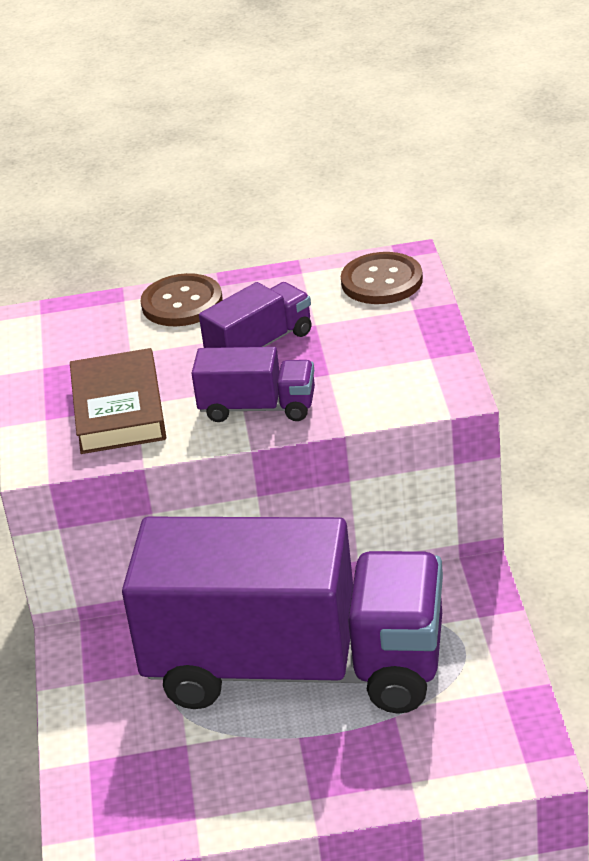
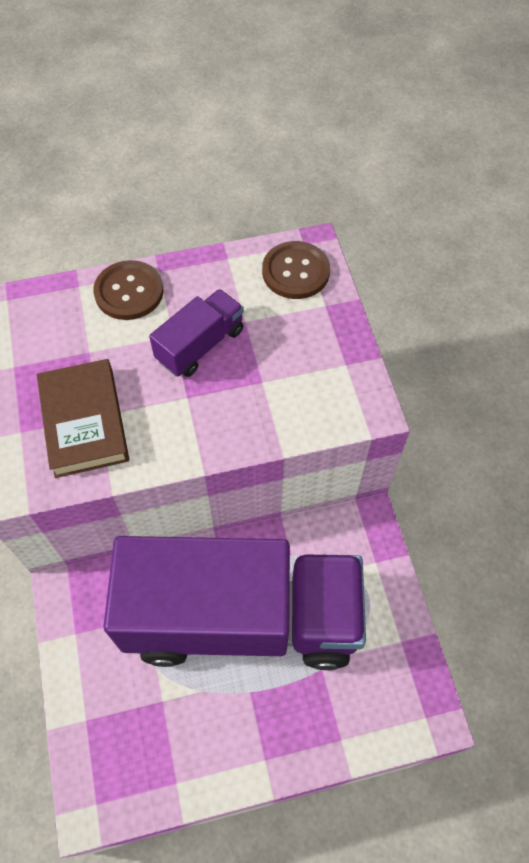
camera: 10 degrees left, 25 degrees up
purple truck [191,347,315,422] -> none

